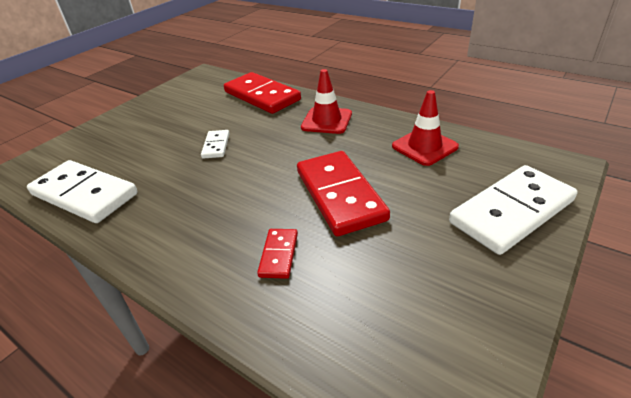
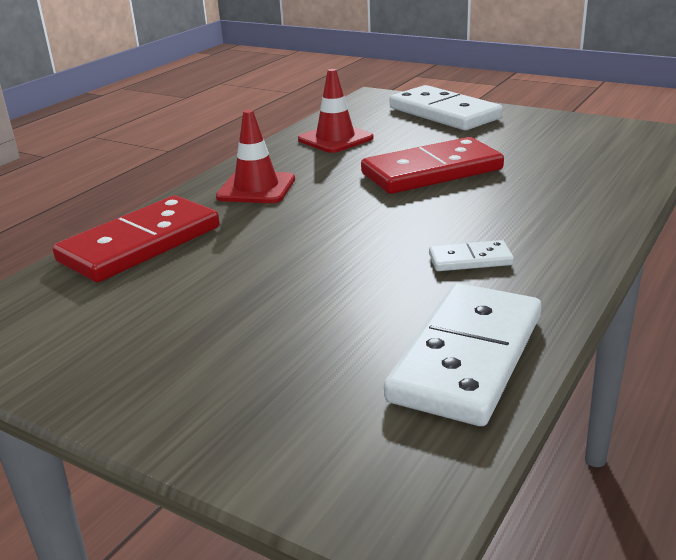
camera: 95 degrees left, 10 degrees down
white domino [201,130,230,159] -> white domino moved to [429,240,514,271]
red domino [257,229,298,279] -> none

